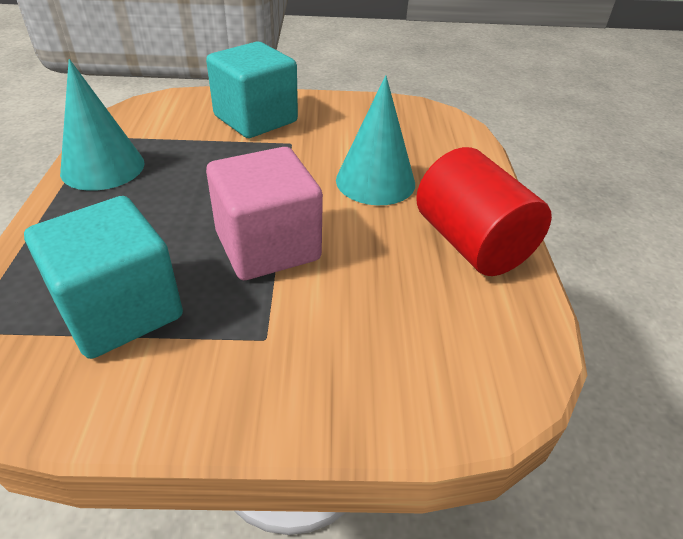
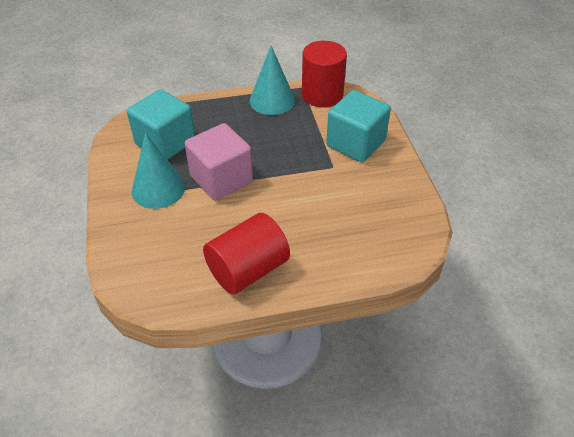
camera: 80 degrees right, 5 degrees up
turquoise cone [336,75,415,205] -> turquoise cone moved to [132,133,185,209]
none -> red cylinder [302,41,347,107]

